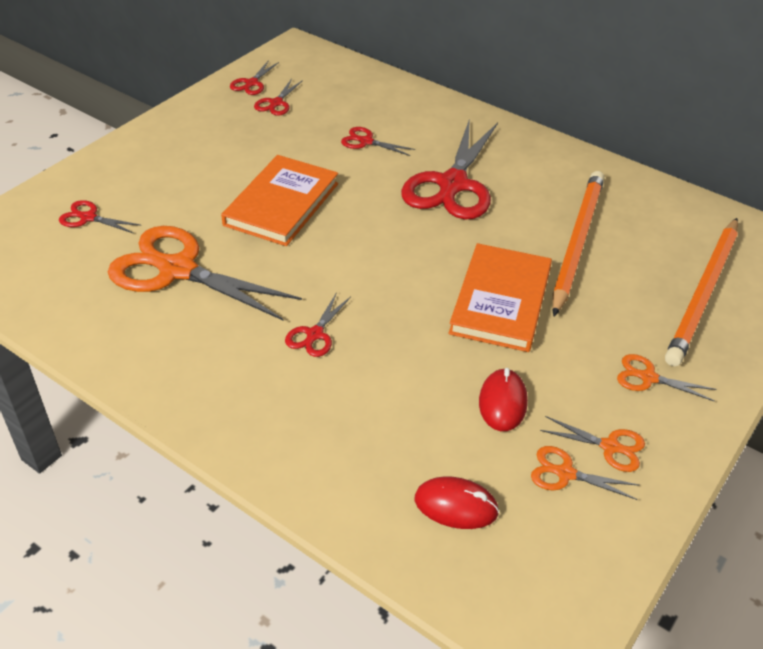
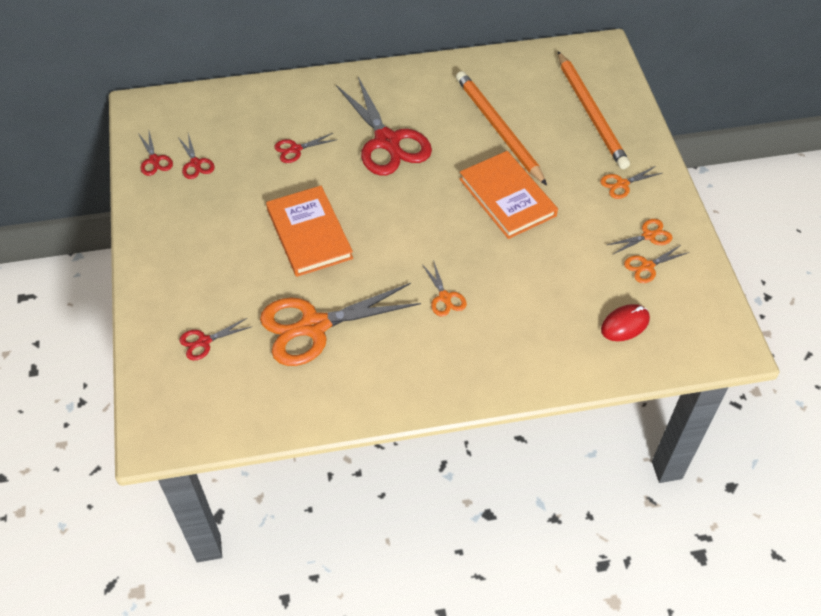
camera: 45 degrees left, 10 degrees up
red scissors [285,292,351,357] -> orange scissors [422,260,467,317]
red mouse [479,368,528,431] -> none

